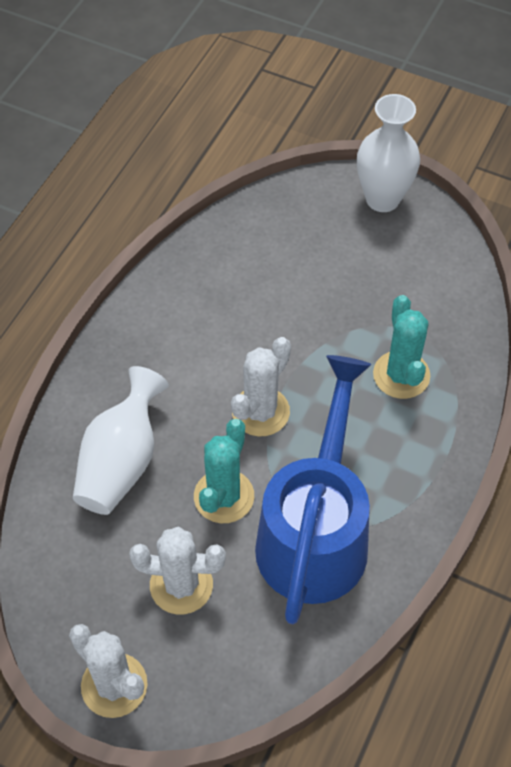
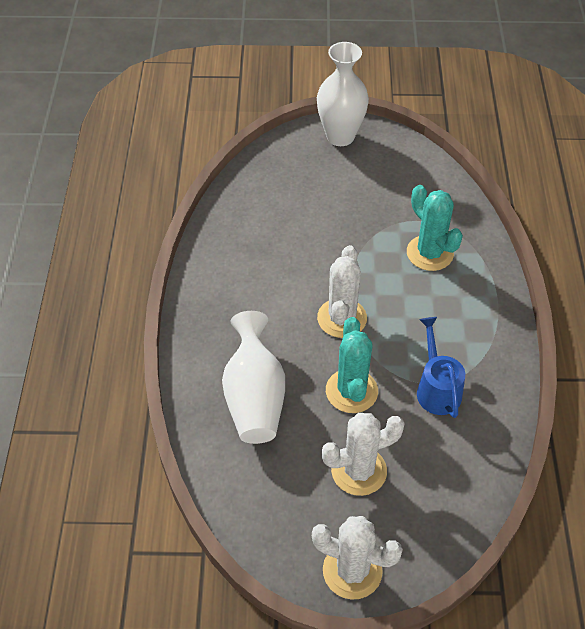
camera: 25 degrees left, 5 degrees down
blue watering can [255,355,371,624] -> blue watering can [417,317,465,418], size x0.47

